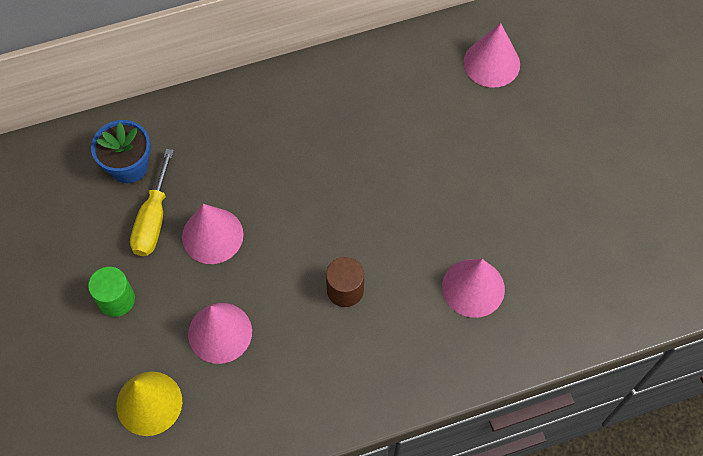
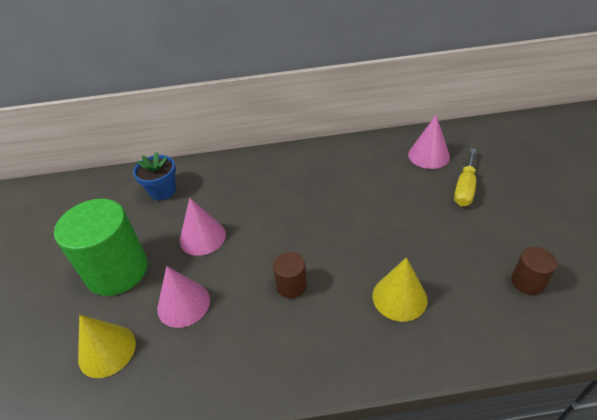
camera: 15 degrees right, 20 degrees down
green cylinder [88,267,135,317] -> green cylinder [54,199,148,296], size x2.14
yellow screwdriver [130,149,174,256] -> yellow screwdriver moved to [454,148,476,206]
pink cone [442,259,505,318] -> yellow cone [372,257,428,322]
none -> brown cylinder [511,247,558,295]

